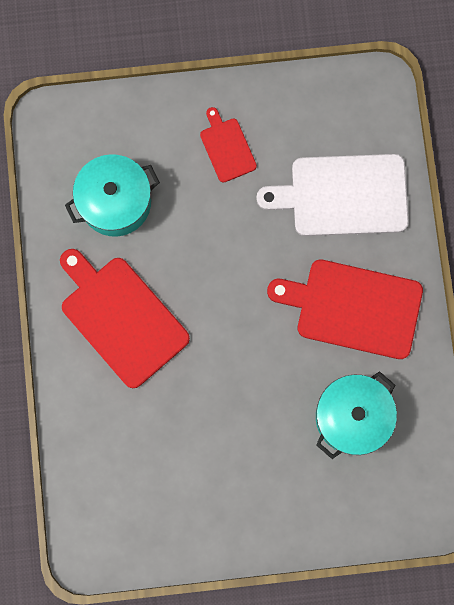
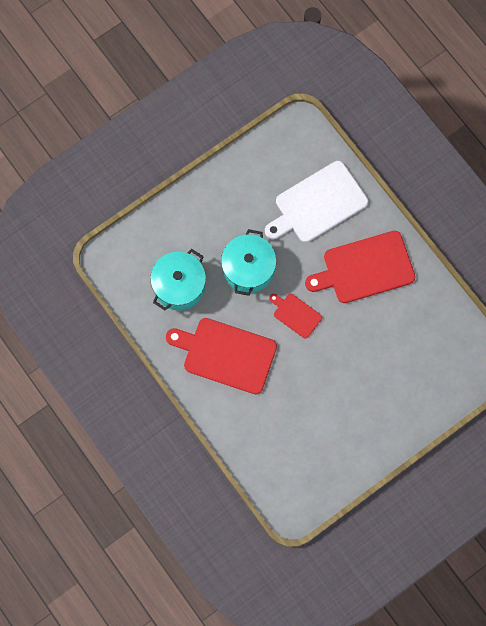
camera: 30 degrees left, 5 degrees down
red cutting board [200,107,257,183] -> red cutting board moved to [269,294,322,339]
turquoise pot [316,371,397,459] -> turquoise pot moved to [221,229,277,296]

